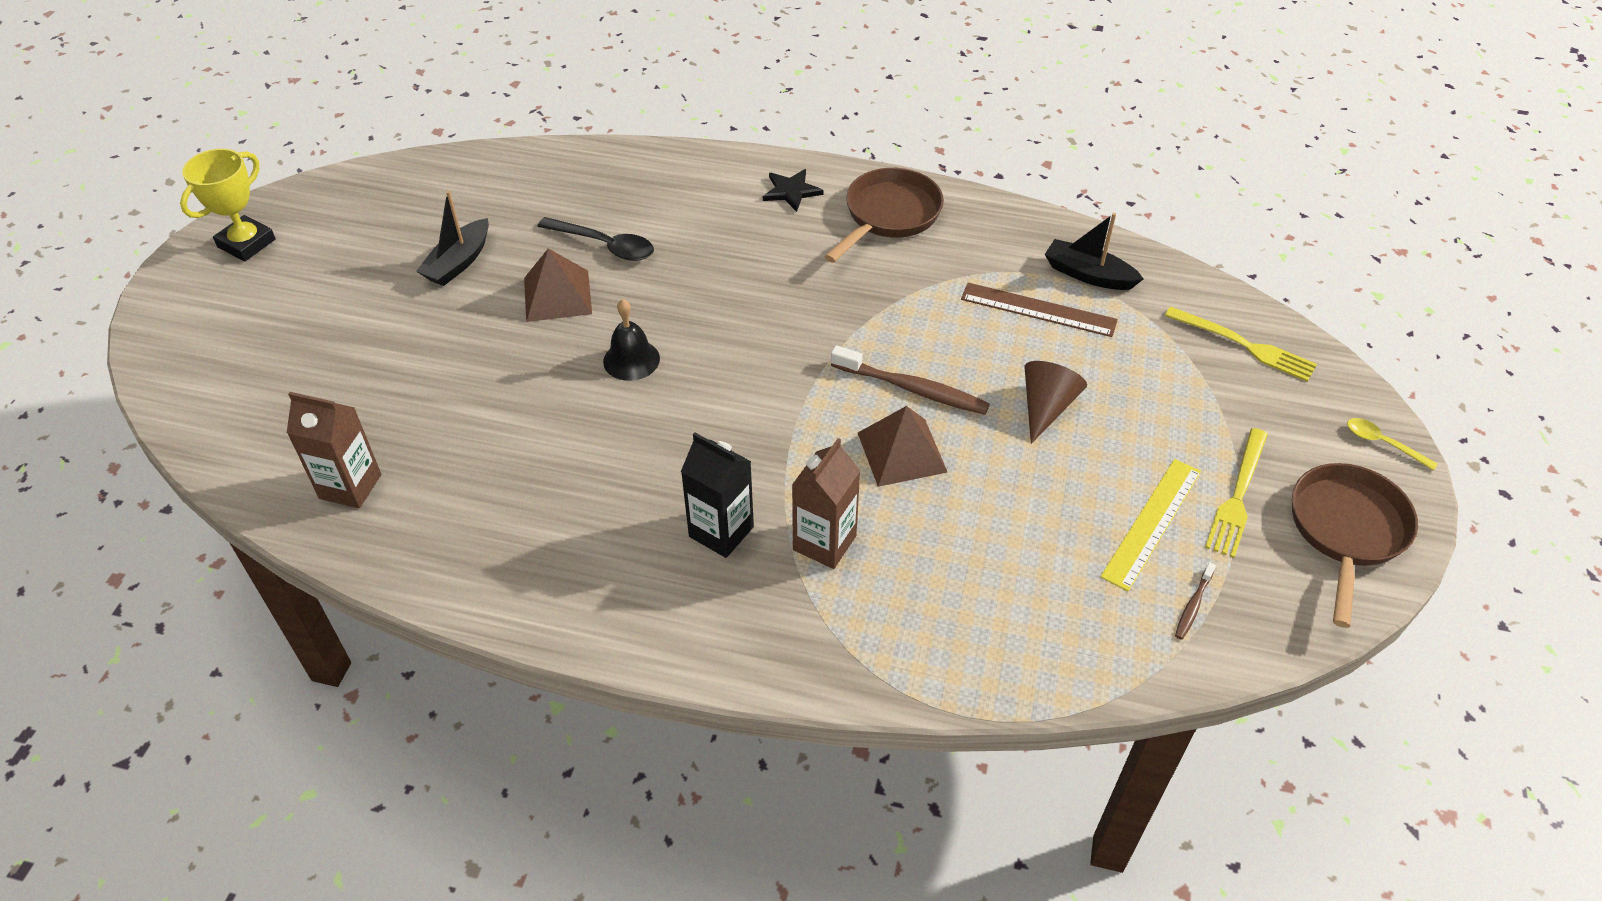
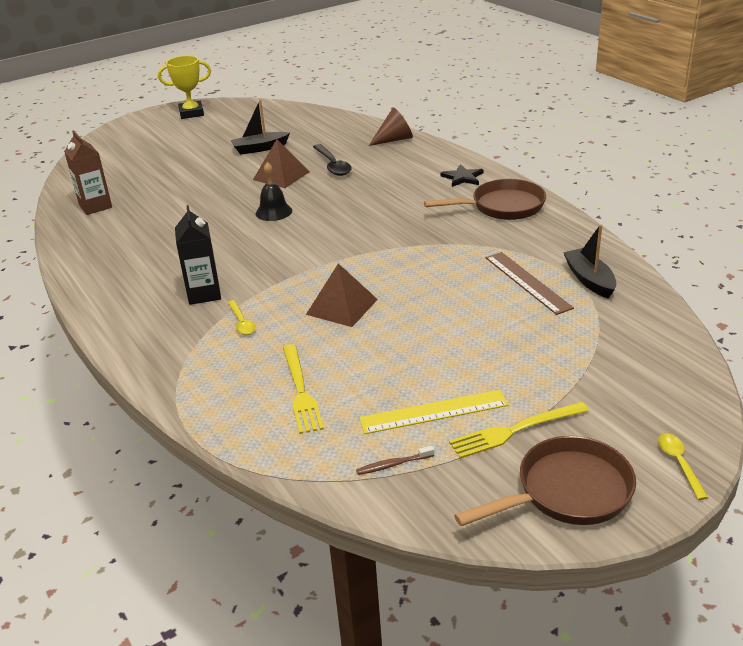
camera: 45 degrees right, 15 degrees down
brown carton [792,438,861,569] -> yellow spoon [228,300,255,335]
brown toothbrush [831,345,990,415] -> none
brown cone [1025,361,1087,444] -> brown cone moved to [369,107,413,146]
yellow fork [1165,306,1317,382] -> yellow fork moved to [283,344,324,434]

